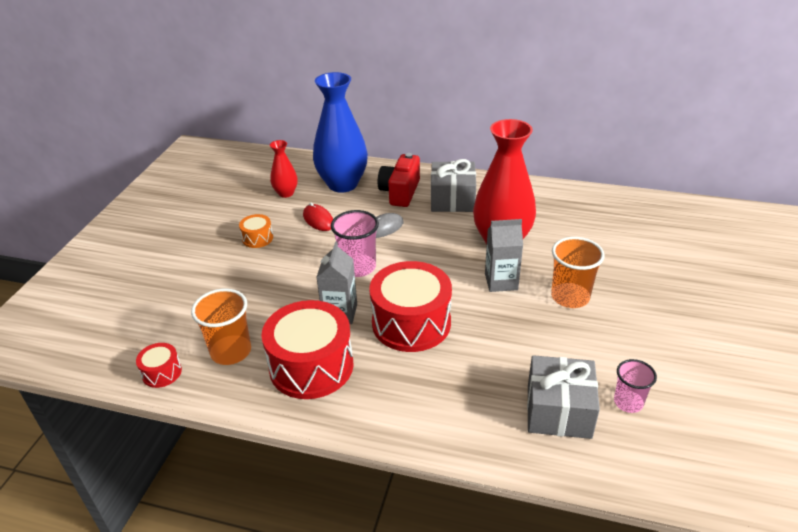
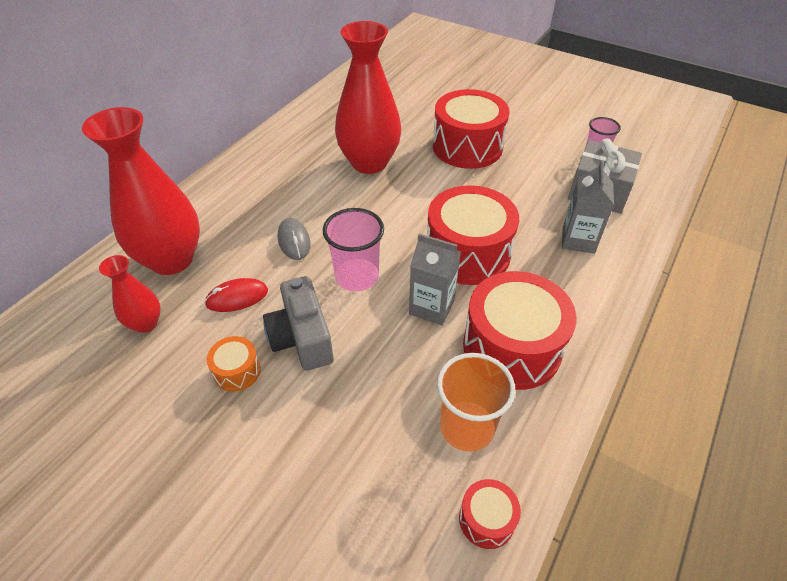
camera: 75 degrees left, 10 degrees up
blue vase [313,72,368,193] -> red vase [82,107,200,275]
red camera [378,153,420,207] -> none
grey gift [431,159,476,212] -> none
grey carton [485,219,523,292] -> grey carton moved to [562,161,614,254]
orange cup [551,237,605,308] -> red drum [433,89,510,169]
none -> grey camera [263,276,333,370]

